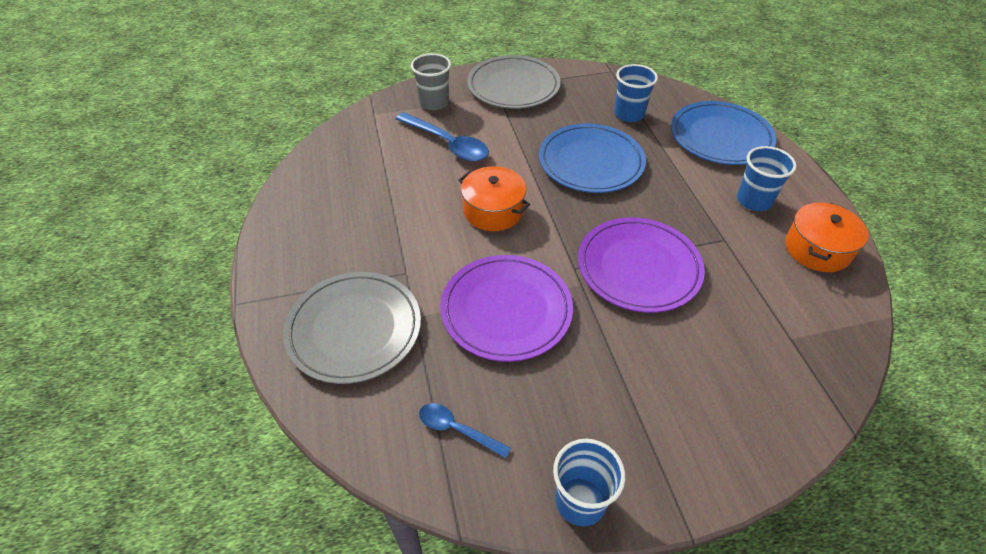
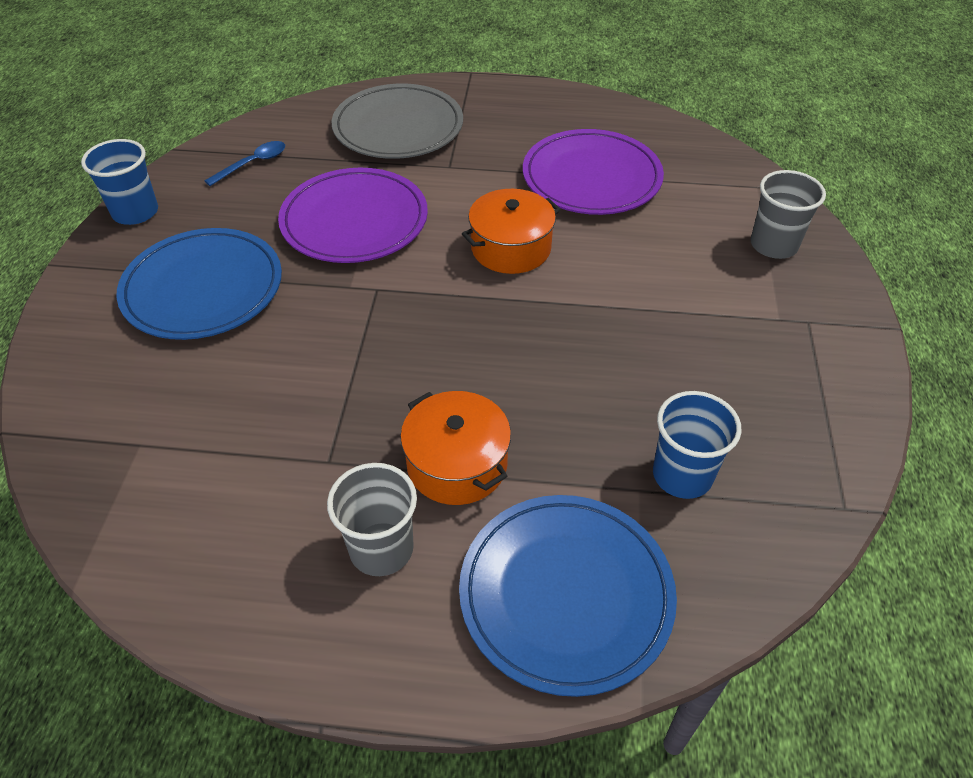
camera: 110 degrees right, 0 degrees up
blue spoon [396,112,489,162] -> none
grey plate [467,55,561,109] -> none
blue plate [539,124,646,193] -> blue plate moved to [117,228,282,340]
purple plate [578,218,705,313] -> purple plate moved to [523,129,664,215]
blue cup [737,146,797,211] -> grey cup [327,463,417,576]
orange pot [785,203,868,272] -> orange pot moved to [400,391,511,505]

